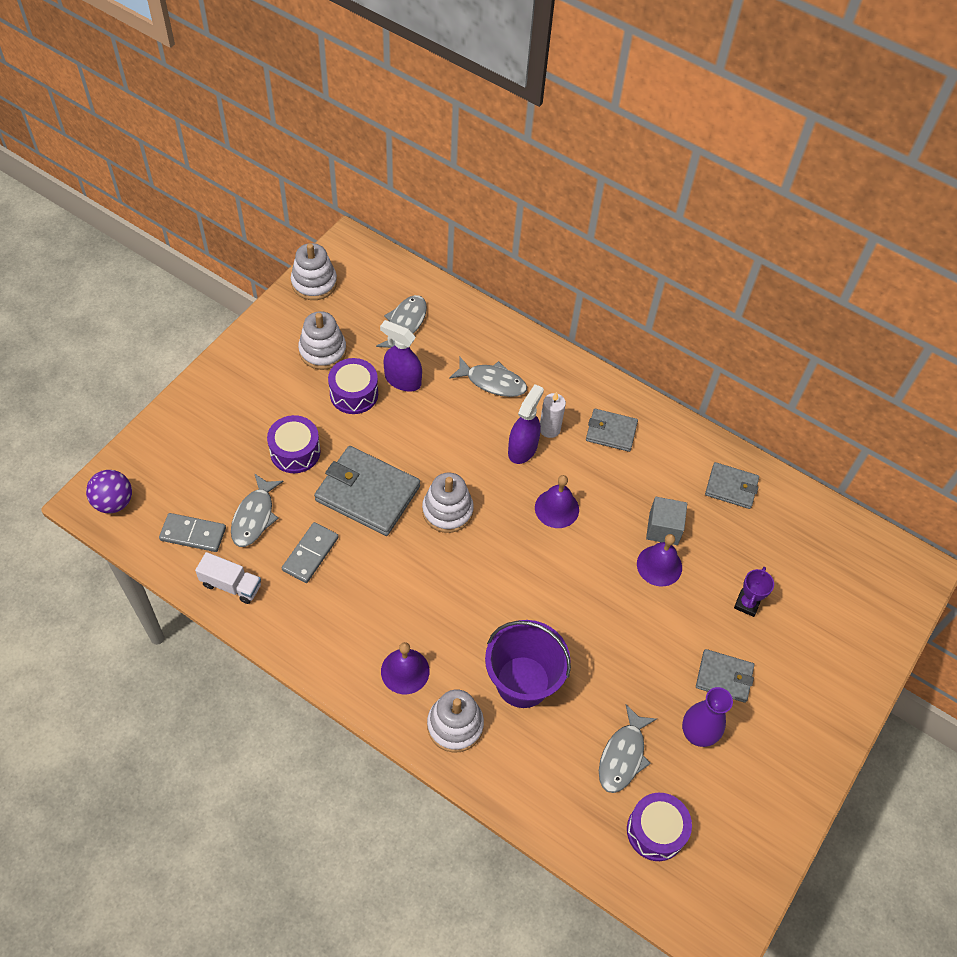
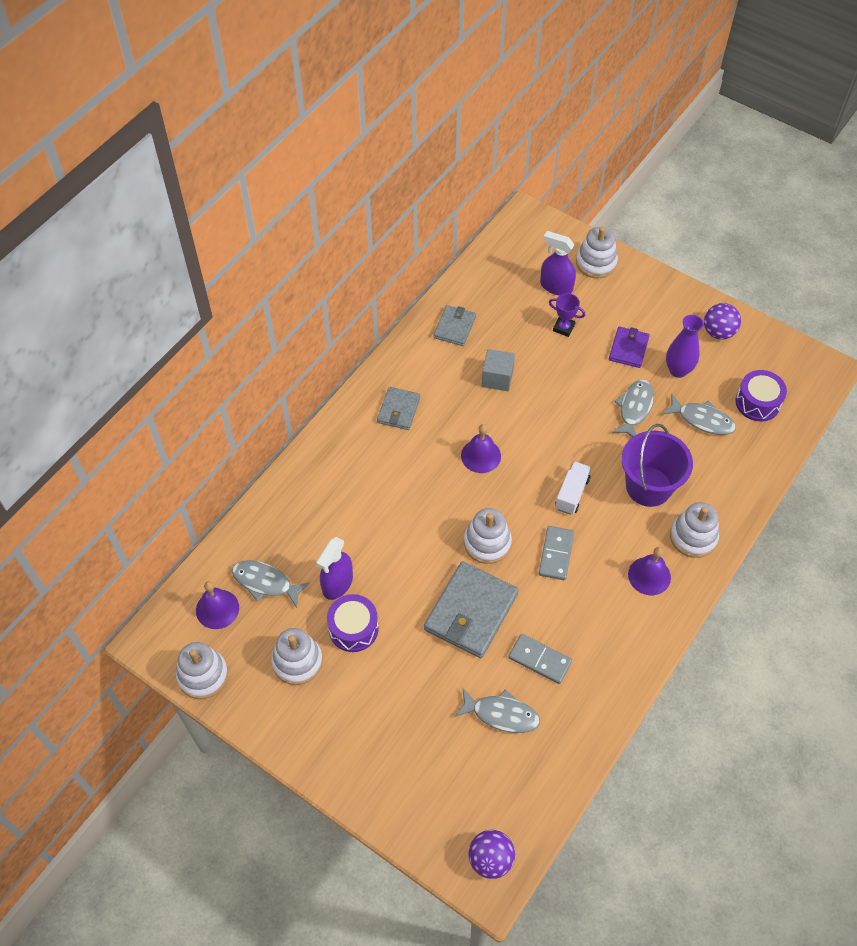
camera: 85 degrees left, 0 degrees up
grey domino [159,513,226,552] -> grey domino moved to [539,526,574,580]
white truck [195,552,261,604] -> white truck moved to [555,461,591,515]
purple drum [267,415,321,473] -> none
grey fish [449,357,527,397] -> grey fish moved to [612,380,654,437]
purple spray bottle [508,384,544,464] -> purple spray bottle moved to [540,231,576,296]
white candle [540,392,566,438] -> none
purple bell [637,534,682,587] -> purple bell moved to [196,581,239,629]
grey wallet [696,649,754,703] -> purple wallet [609,326,650,368]
none -> white stacking toy [576,227,618,278]
none -> purple ball [704,303,741,340]

